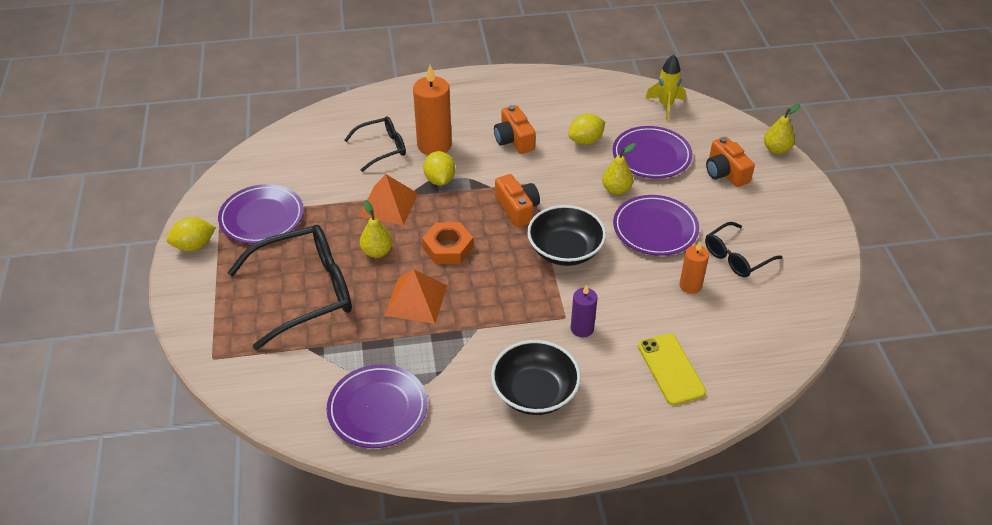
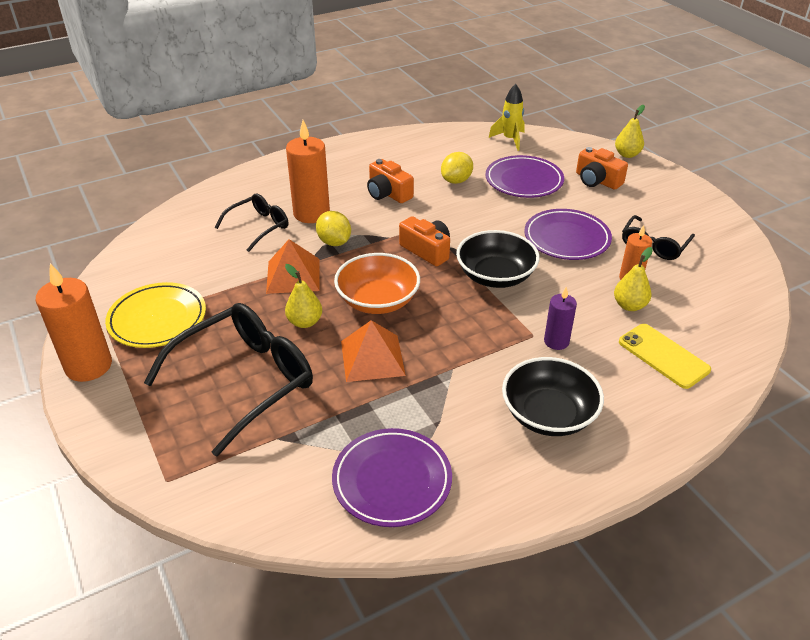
camera: 20 degrees left, 5 degrees down
yellow lemon [166,217,216,251] -> orange candle [36,263,112,382]
purple plate [218,184,304,244] -> yellow plate [105,282,206,348]
orange nut [422,222,473,264] -> orange bowl [334,253,420,314]
yellow pear [602,143,636,195] -> yellow pear moved to [614,247,653,311]

